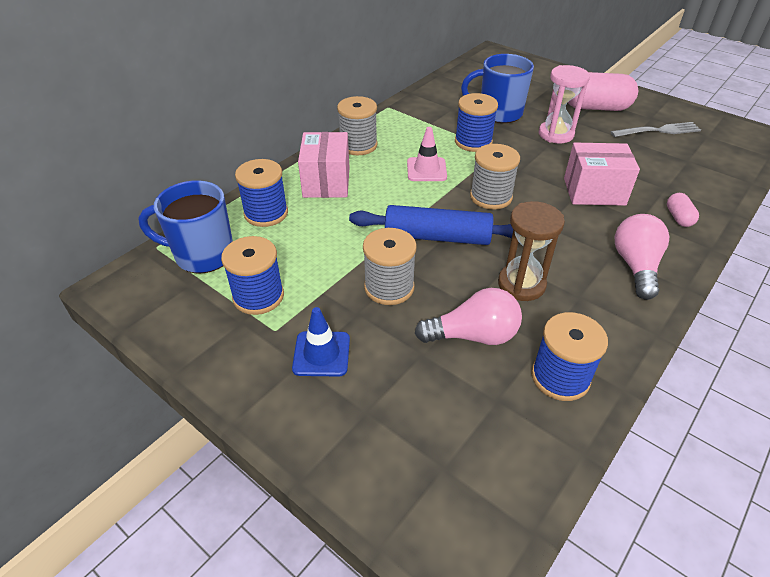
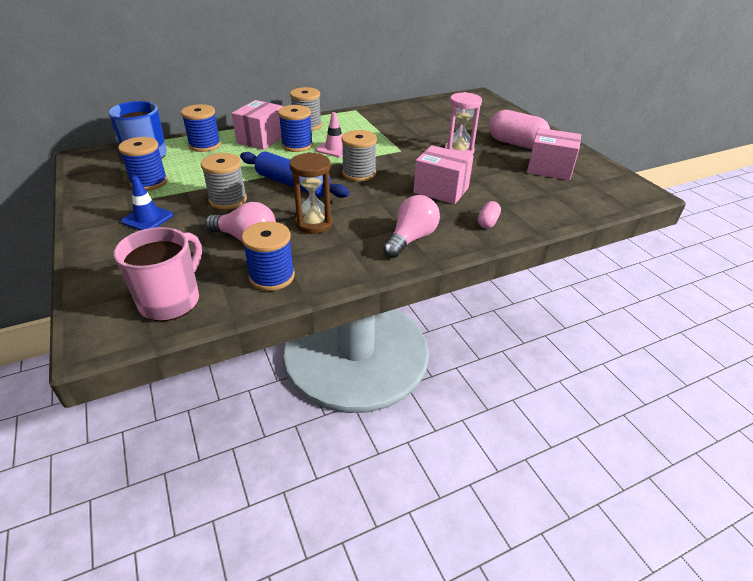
camera: 25 degrees right, 5 degrees down
blue spool [455,93,498,152] -> blue spool moved to [278,105,313,152]
blue mug [461,54,534,123] -> none
grey fork [611,122,701,137] -> pink box [527,128,581,180]
none -> pink mug [114,227,202,321]

